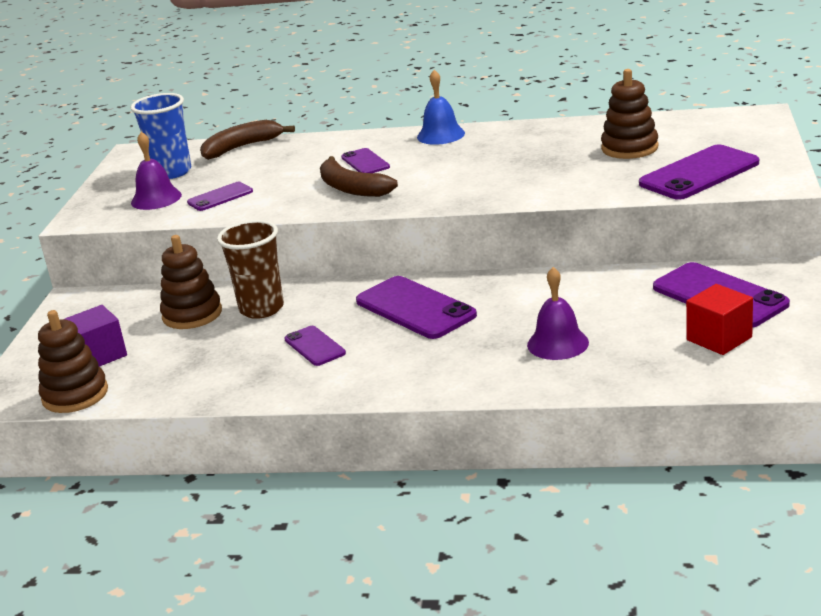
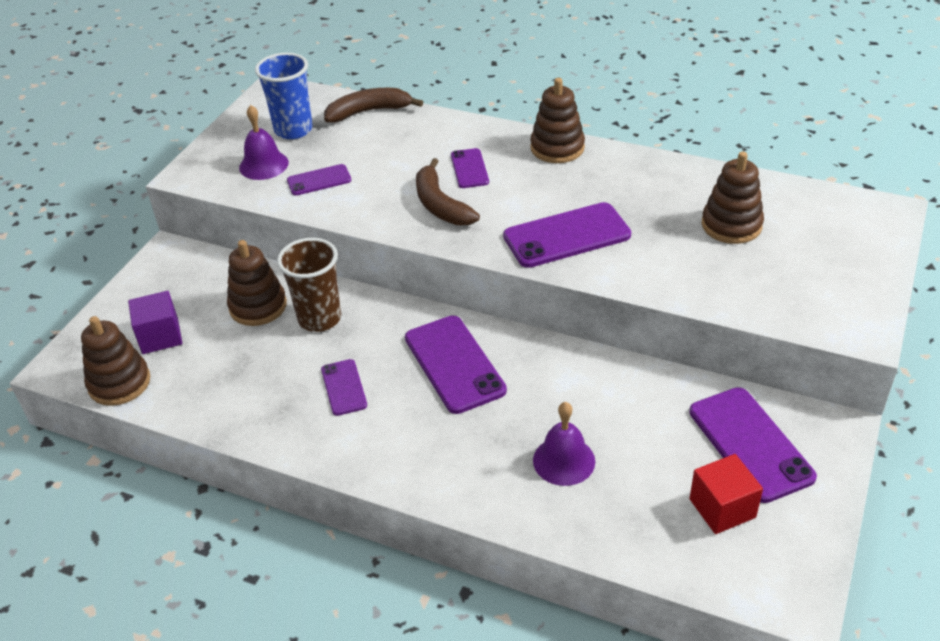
camera: 15 degrees right, 15 degrees up
blue bell [417,70,465,145] -> brown stacking toy [530,78,585,163]
purple phone [639,145,759,200] -> purple phone moved to [503,202,631,268]

